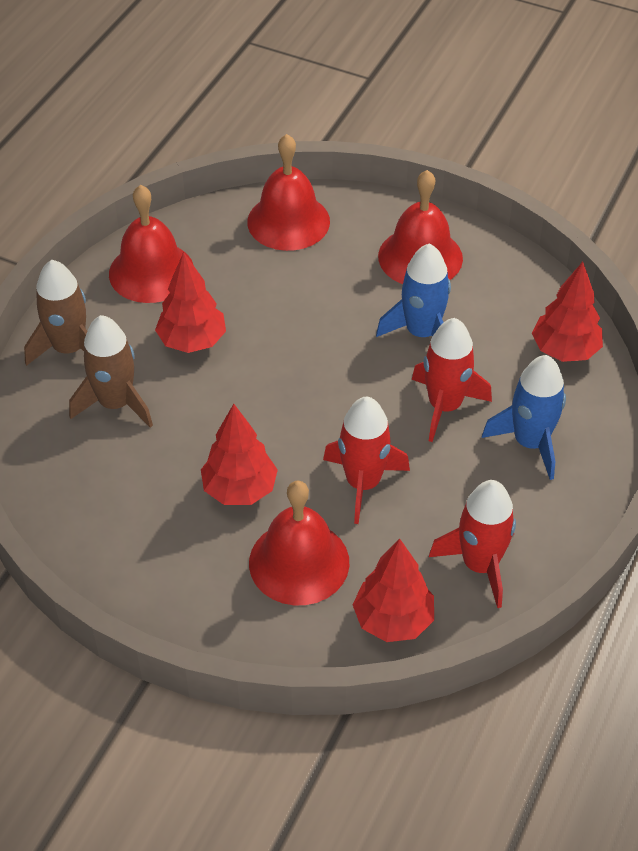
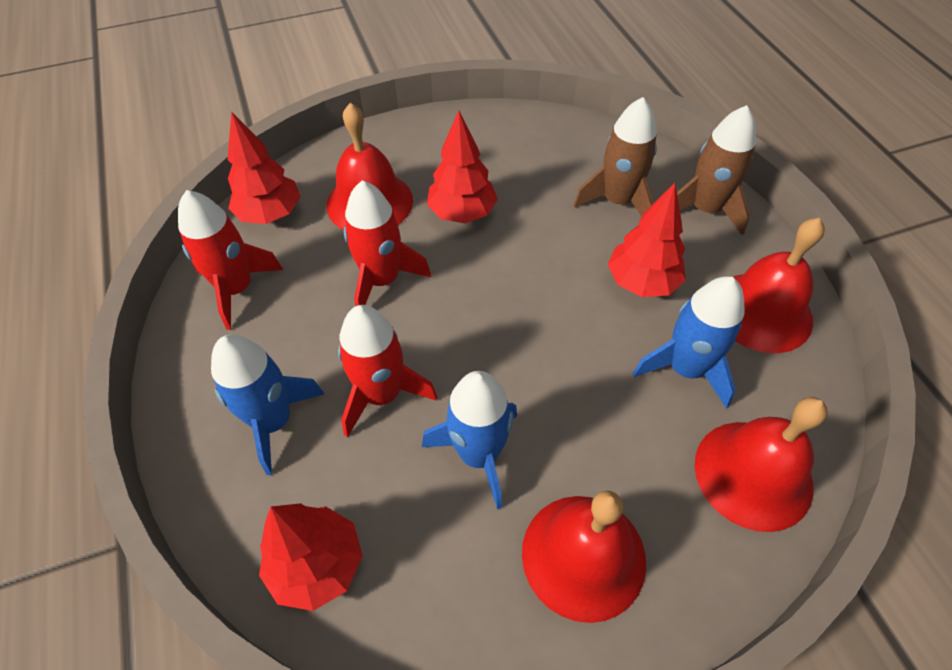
camera: 135 degrees right, 5 degrees up
none -> blue rocket [633,276,745,408]

